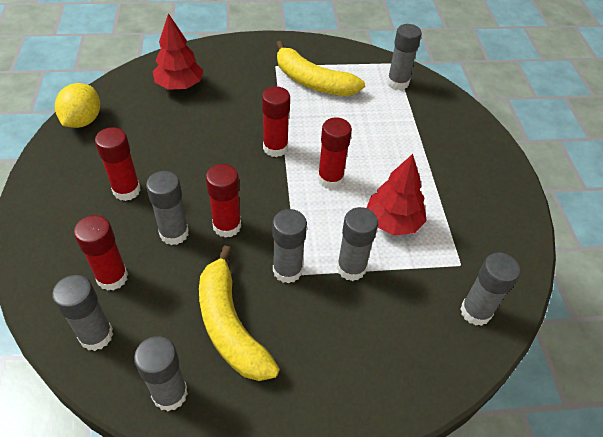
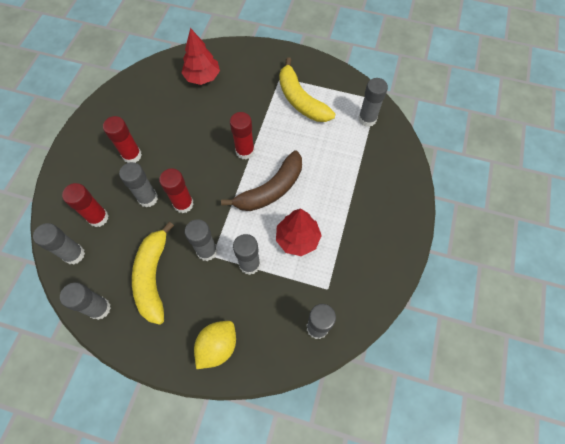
camera: 25 degrees right, 15 degrees up
yellow lemon [55,83,100,128] -> yellow lemon moved to [194,321,236,369]
red glue stick [318,117,352,189] -> brown banana [221,151,302,211]

